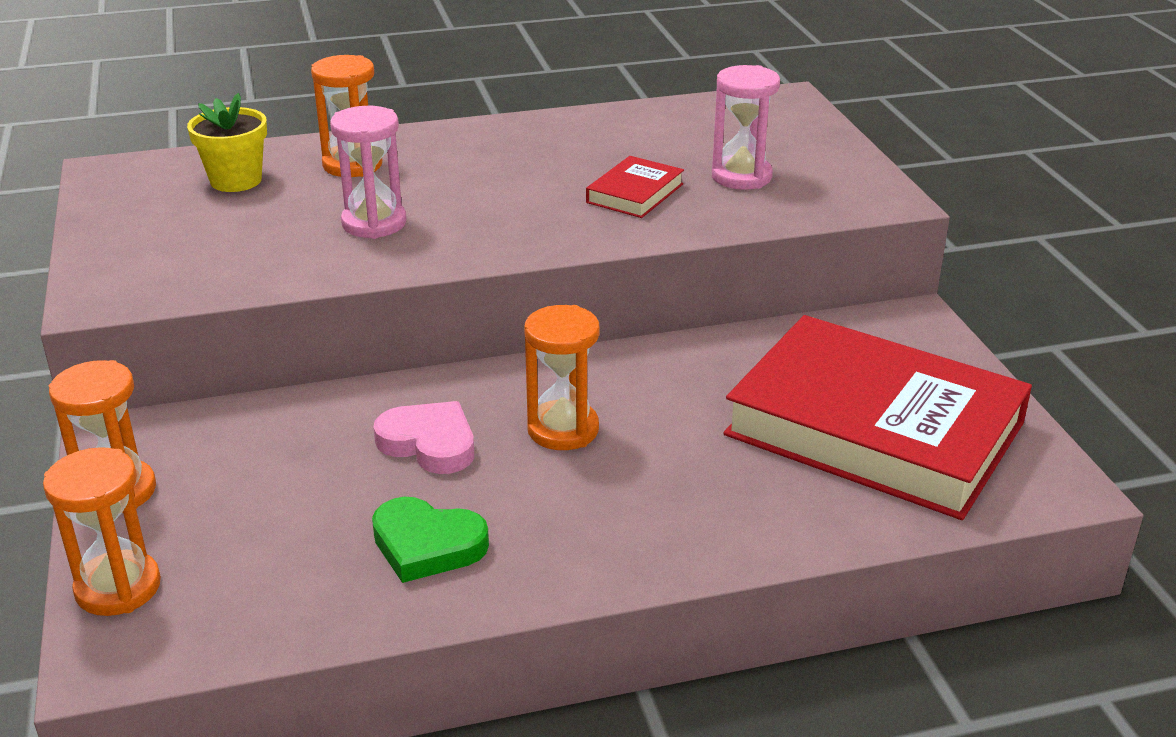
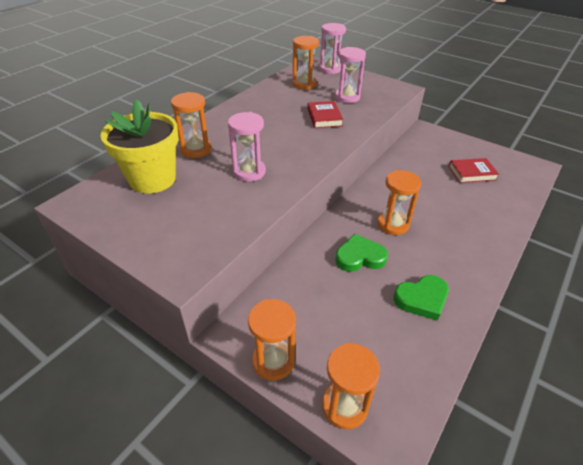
camera: 40 degrees left, 10 degrees up
yellow flower pot [187,93,267,192] -> yellow flower pot [101,99,179,194], size x1.62
pink heart [373,401,474,474] -> green heart [335,234,388,272]
red book [723,315,1032,520] -> red book [448,158,499,183], size x0.41
none -> orange hourglass [292,36,319,89]
none -> pink hourglass [319,23,346,74]

